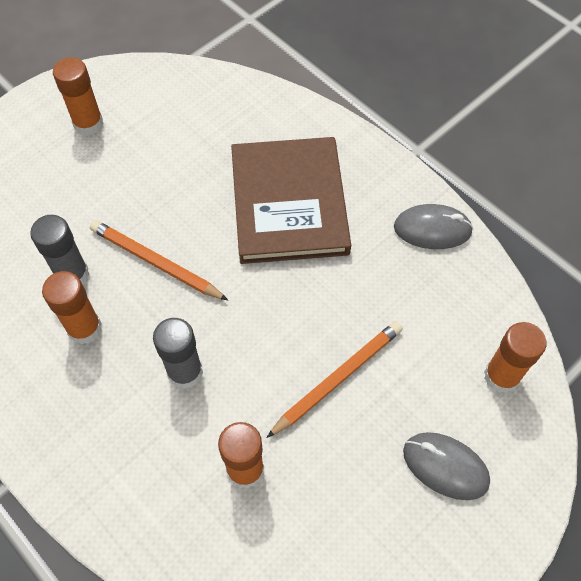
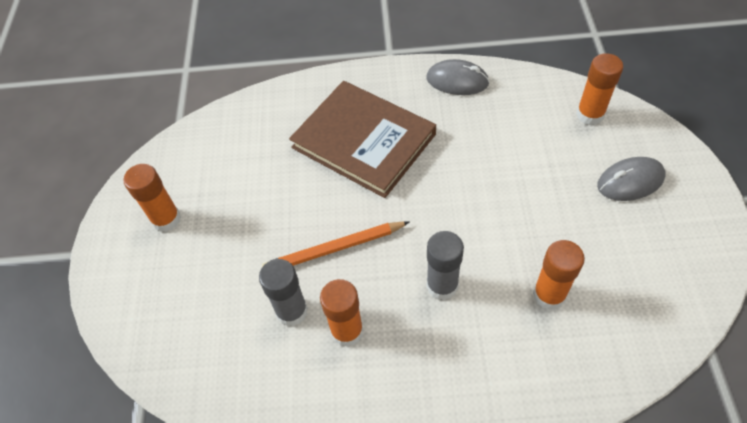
camera: 45 degrees left, 5 degrees down
orange pencil [266,321,403,438] -> none
grey mouse [394,204,473,249] -> grey mouse turned 60 degrees clockwise [427,59,490,95]

